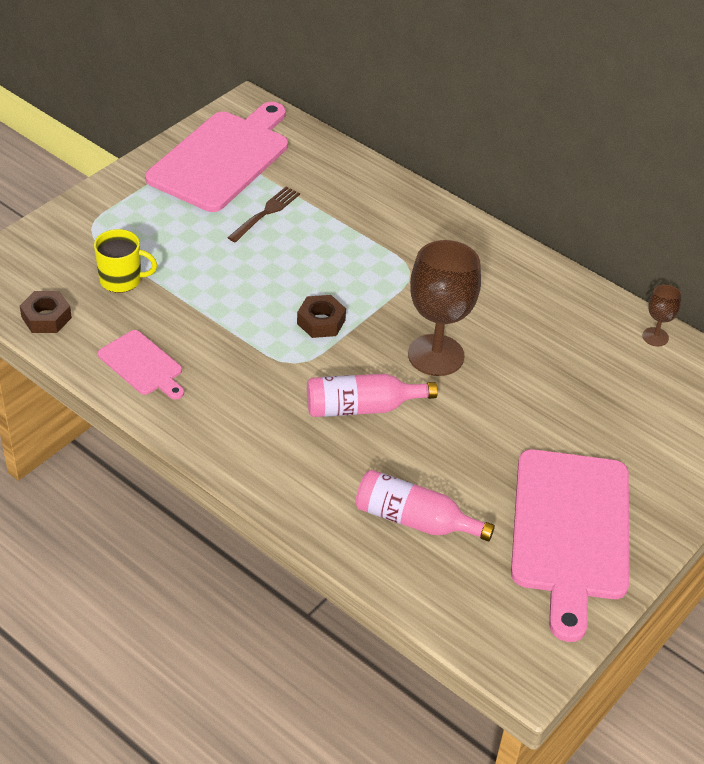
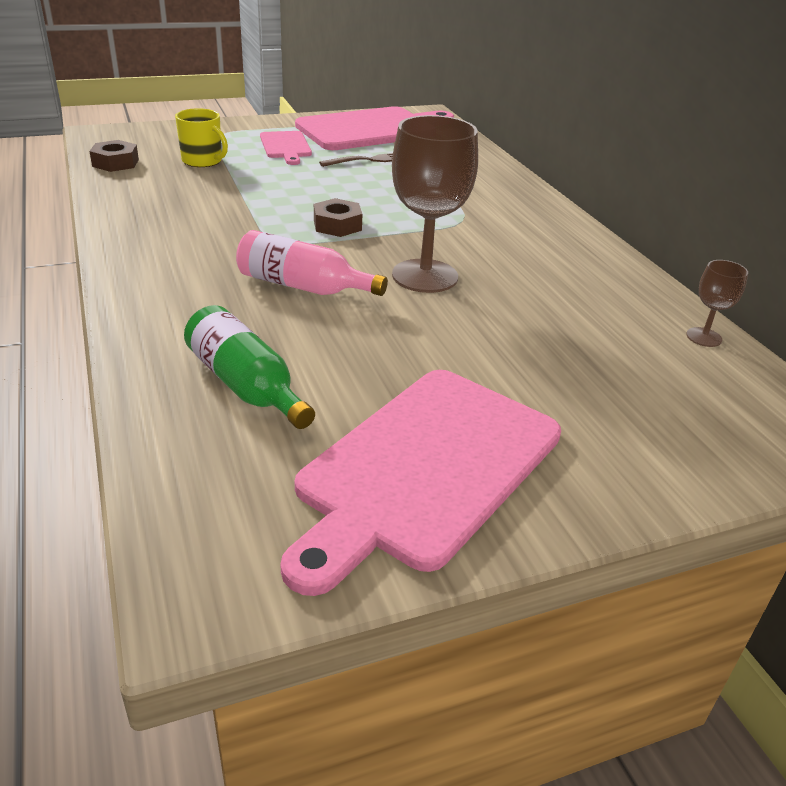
camera: 30 degrees right, 10 degrees down
pink cutting board [98,330,184,399] -> pink cutting board moved to [260,131,312,165]
pink bottle [355,470,495,541] -> green bottle [184,305,315,429]

